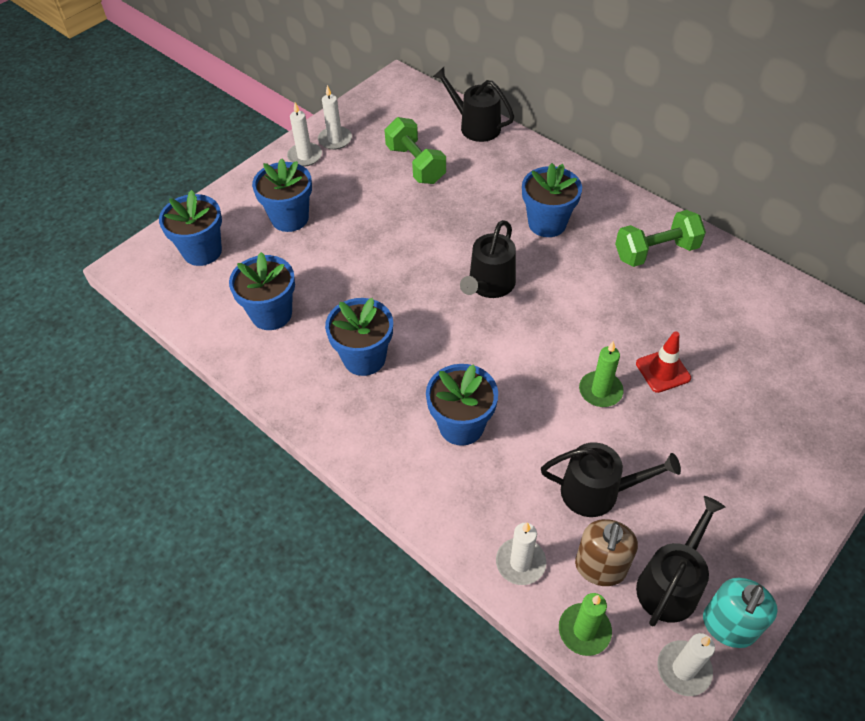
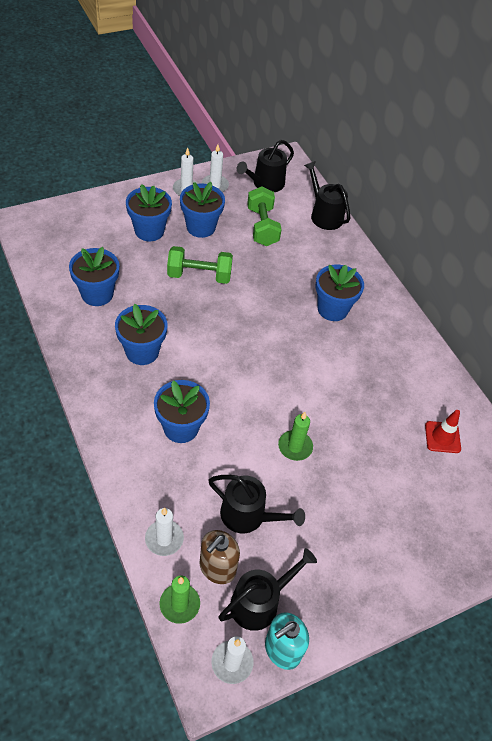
camera: 15 degrees right, 0 degrees up
blue flower pot [159,190,222,266] -> blue flower pot moved to [180,182,225,238]
black watering can [460,220,516,298] -> black watering can moved to [237,140,294,192]
green dumbbell [615,210,706,267] -> green dumbbell moved to [167,246,233,284]
red traffic cone [636,331,691,393] -> red traffic cone moved to [425,410,461,453]

